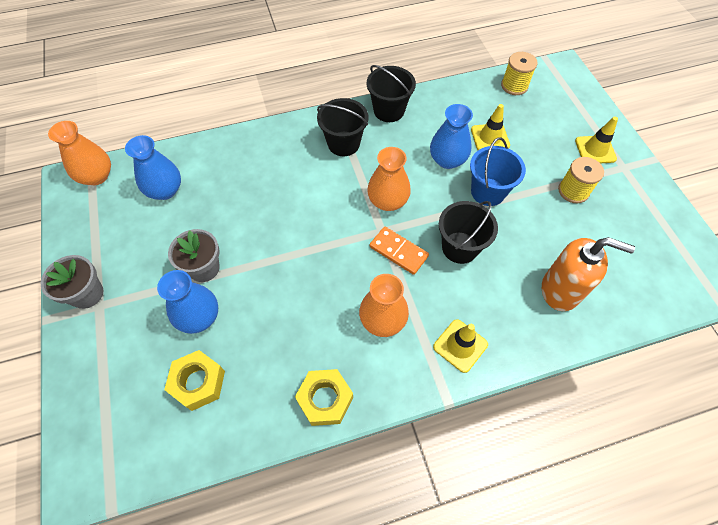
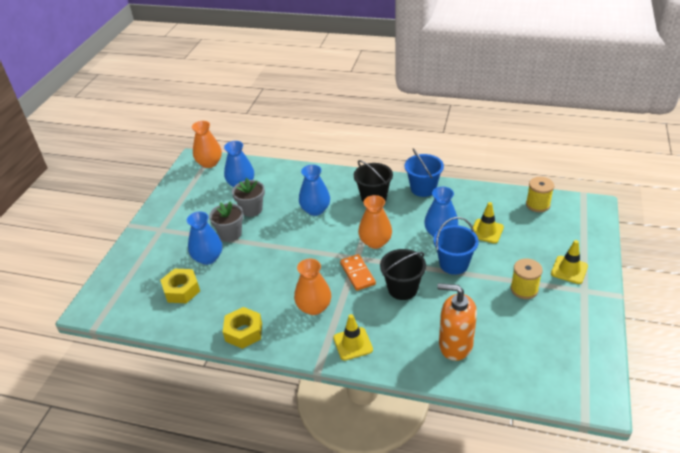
camera: 35 degrees right, 20 degrees down
grey flower pot [41,255,104,309] -> grey flower pot moved to [232,178,265,217]
black bucket [367,65,416,122] -> blue bucket [405,148,444,197]
orange soap dispenser [542,237,635,311] -> orange soap dispenser turned 150 degrees clockwise [437,283,477,361]
none -> blue vase [299,165,330,216]

